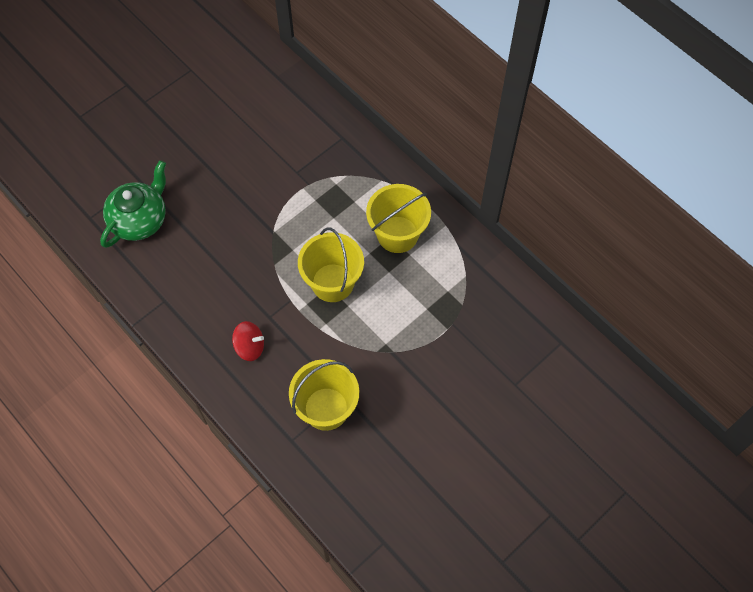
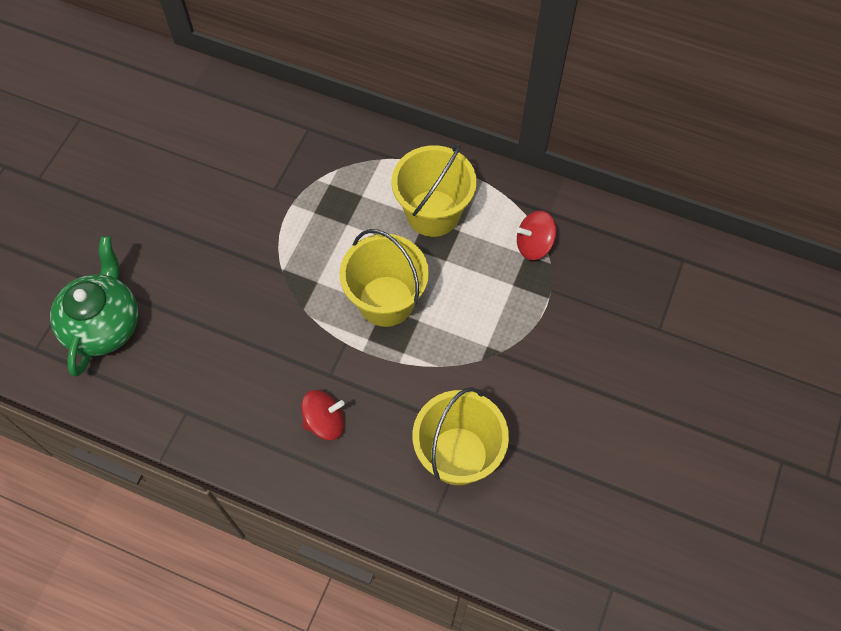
camera: 25 degrees left, 0 degrees up
none -> red spinning top [517,211,556,260]

